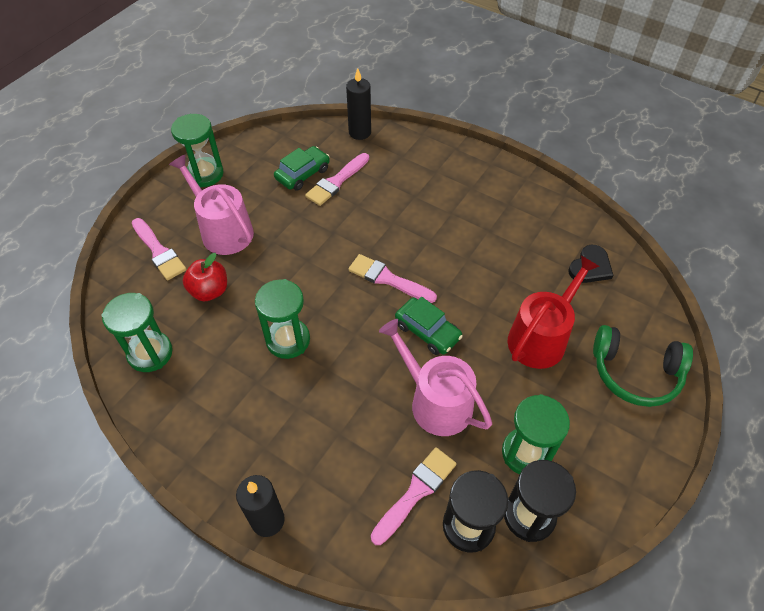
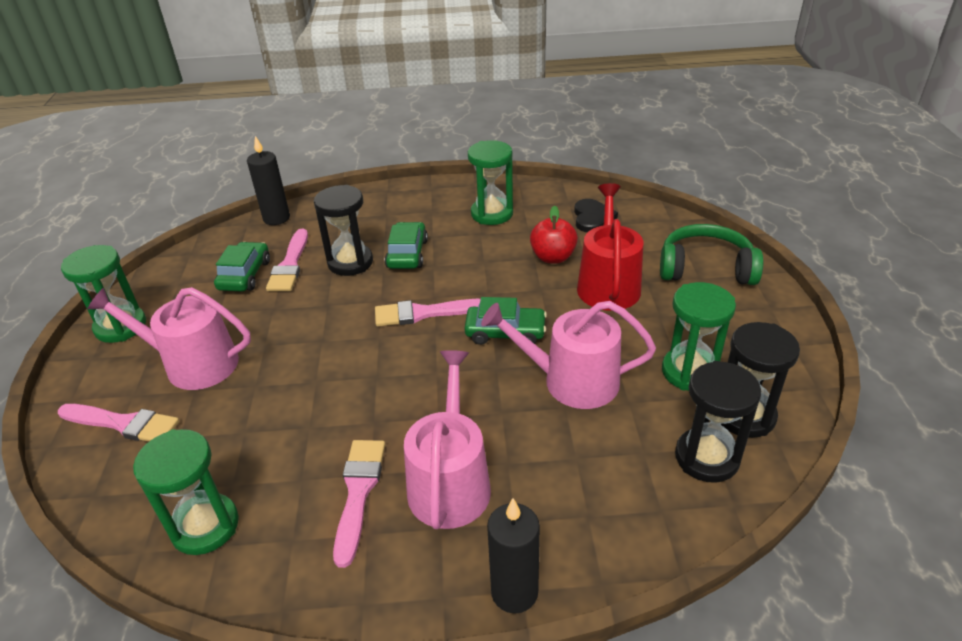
camera: 35 degrees left, 15 degrees down
red apple [183,253,227,301] -> red apple moved to [530,205,578,264]
green hourglass [255,279,310,359] -> green hourglass moved to [468,140,513,225]
pink brush [371,447,457,545] -> pink brush moved to [333,440,385,568]
green headphones [593,325,693,407] -> green headphones turned 150 degrees counterclockwise [660,224,763,285]
none -> black hourglass [314,185,373,276]
none -> green car [385,222,428,269]
none -> pink watering can [404,350,491,529]

